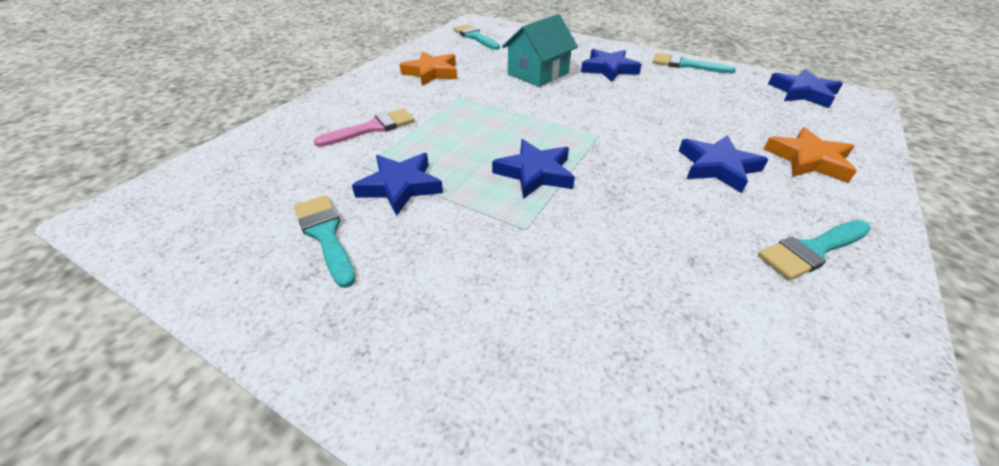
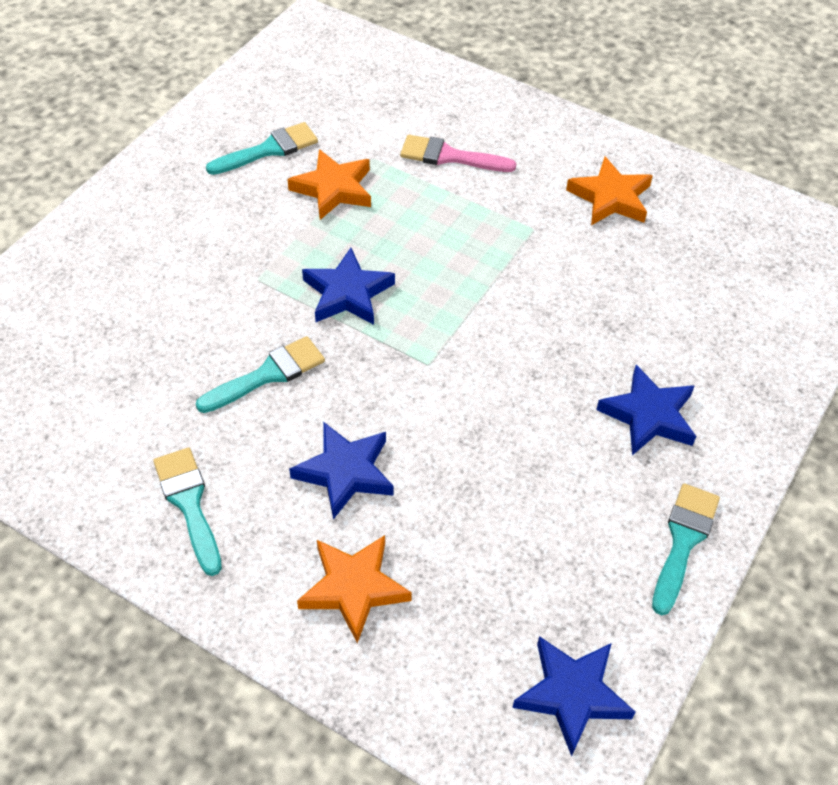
camera: 90 degrees right, 10 degrees up
pink brush [313,108,415,147] -> pink brush turned 135 degrees clockwise [400,135,516,172]
blue star [352,153,443,216] -> orange star [287,149,371,220]
turquoise brush [453,24,500,50] -> turquoise brush moved to [196,336,325,413]
turquoise house [502,14,578,87] -> none

